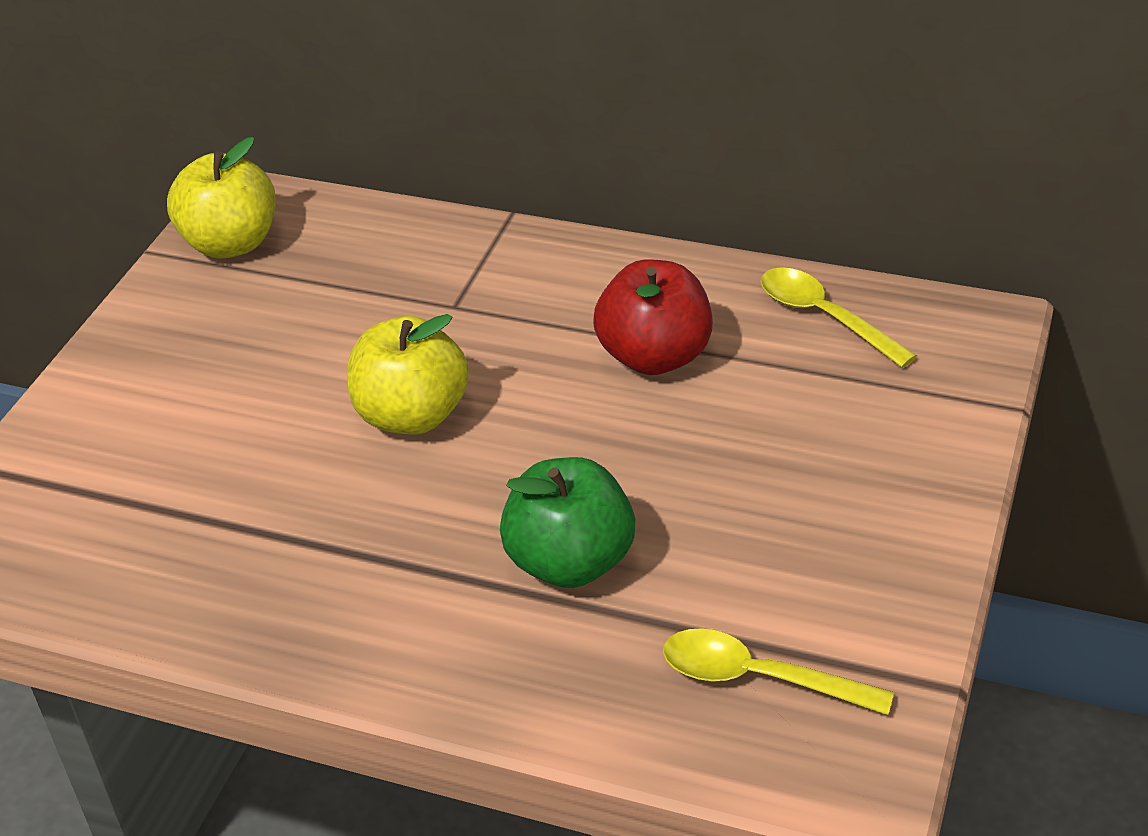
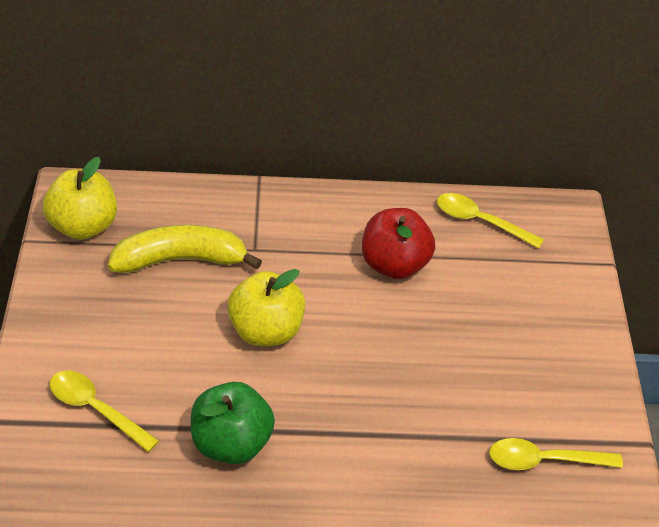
camera: 25 degrees left, 5 degrees up
green apple [500,457,635,588] -> green apple moved to [191,382,275,464]
none -> yellow spoon [50,371,159,452]
none -> yellow banana [108,225,262,273]

